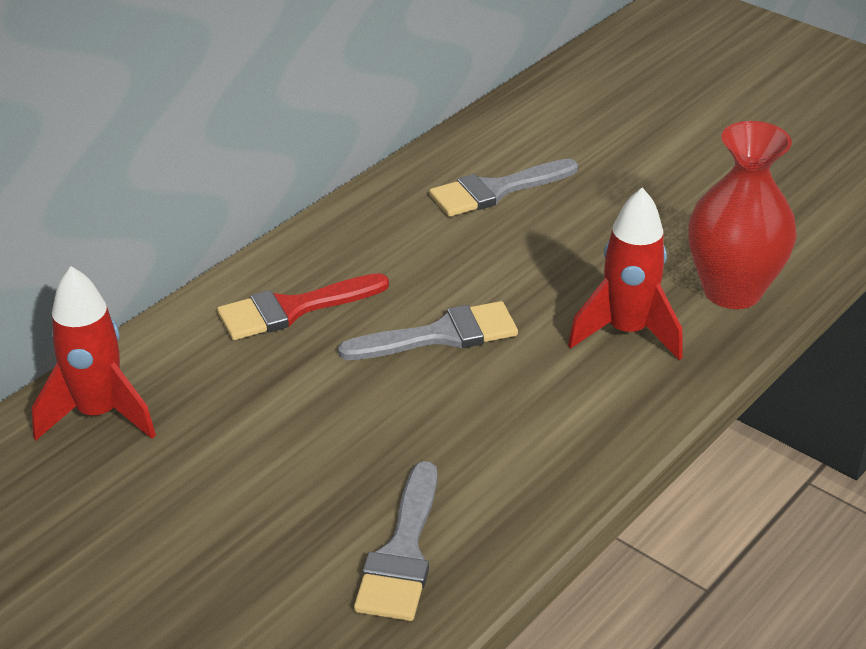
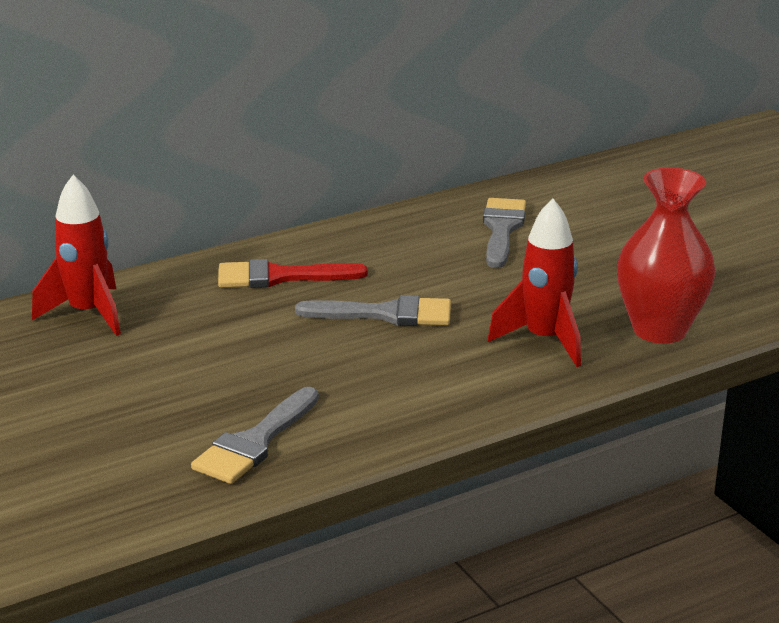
camera: 20 degrees right, 10 degrees down
grey brush [429,159,578,217] -> grey brush turned 105 degrees clockwise [483,198,526,268]

